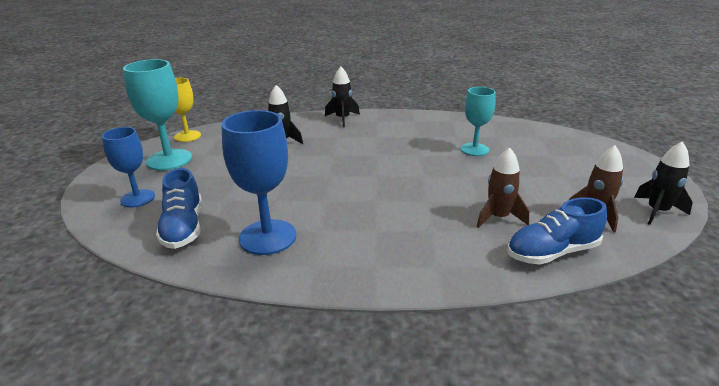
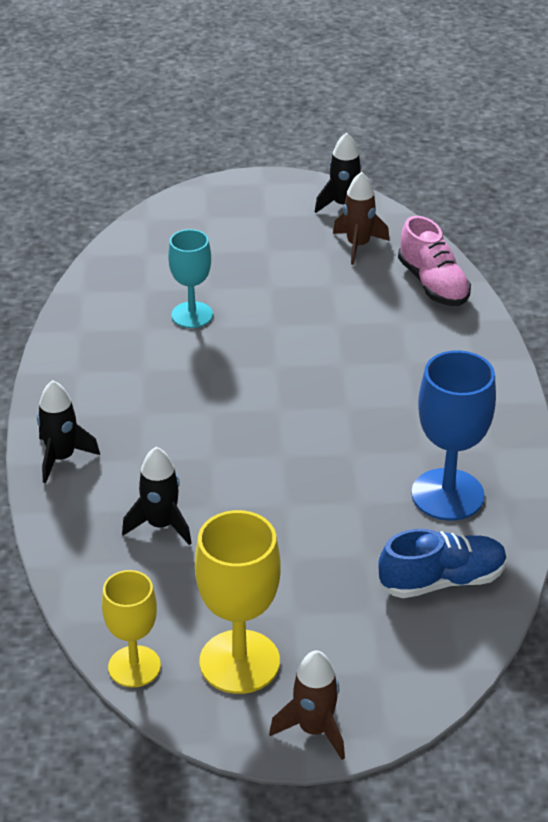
camera: 95 degrees left, 10 degrees up
blue goblet [102,127,155,207] -> none
turquoise goblet [123,59,192,171] -> yellow goblet [195,510,280,694]
brown rocket [477,147,529,228] -> brown rocket moved to [269,650,345,760]
blue shoe [507,197,607,265] -> pink shoe [398,216,471,306]

